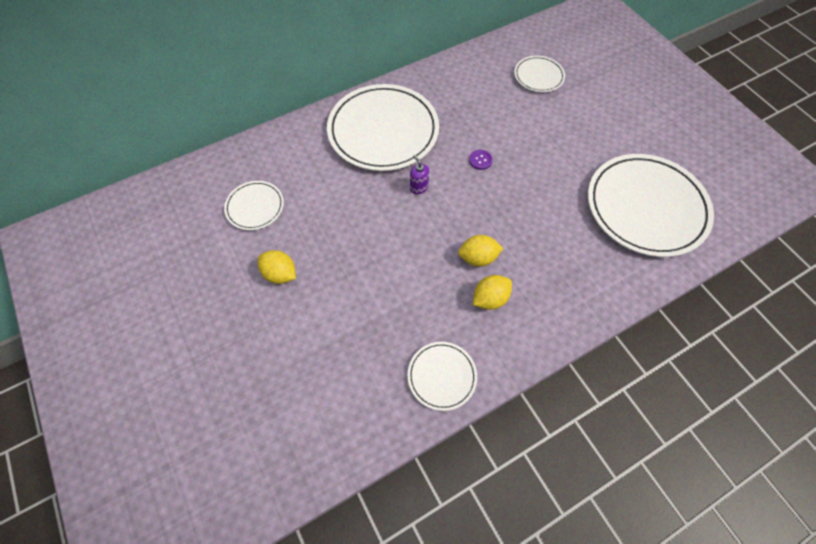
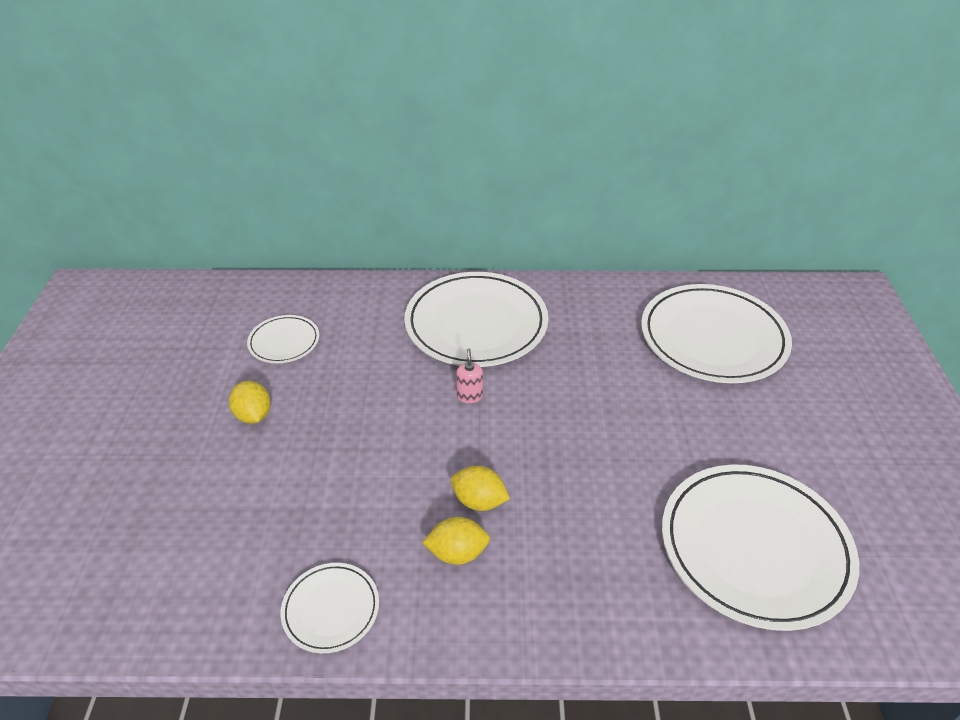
camera: 30 degrees right, 20 degrees down
purple soap dispenser [410,155,429,194] -> pink soap dispenser [456,348,483,403]
purple button [469,150,493,170] -> none
white plate [514,56,565,92] -> white plate [641,284,792,383], size x2.06

